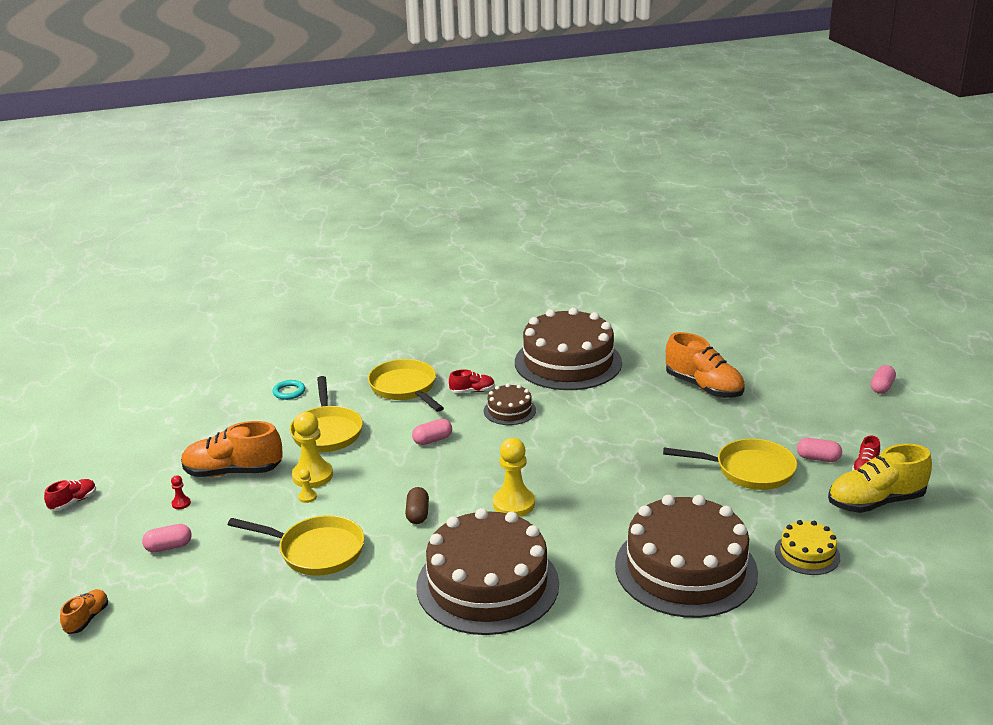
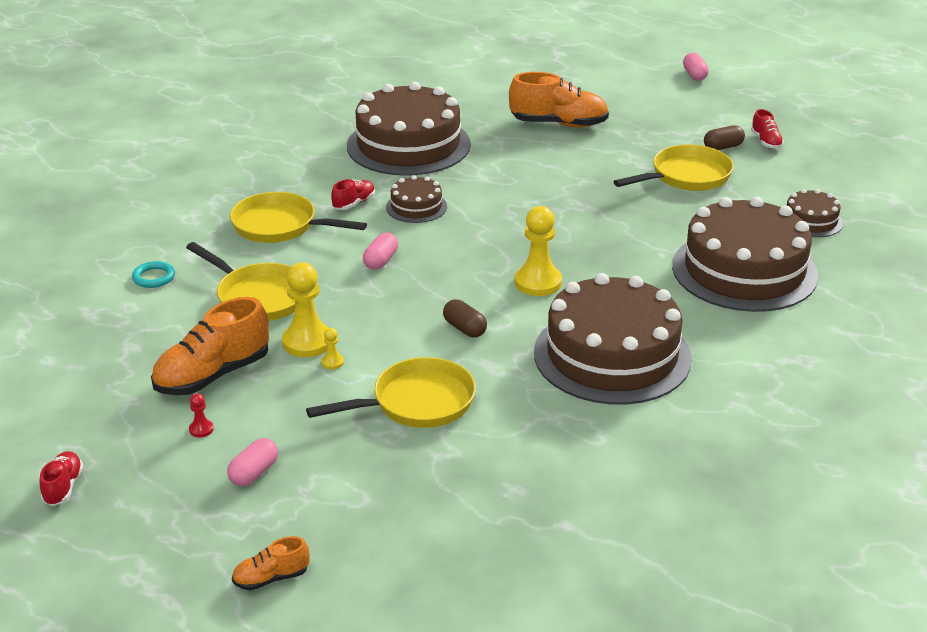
camera: 40 degrees left, 5 degrees up
orange shoe [60,589,108,634] -> orange shoe turned 90 degrees counterclockwise [232,536,310,591]
yellow cake [775,520,840,575] -> brown cake [786,189,843,237]
pink capsule [797,438,842,462] -> brown capsule [704,125,745,150]
yellow shoe [828,444,932,513] -> none

